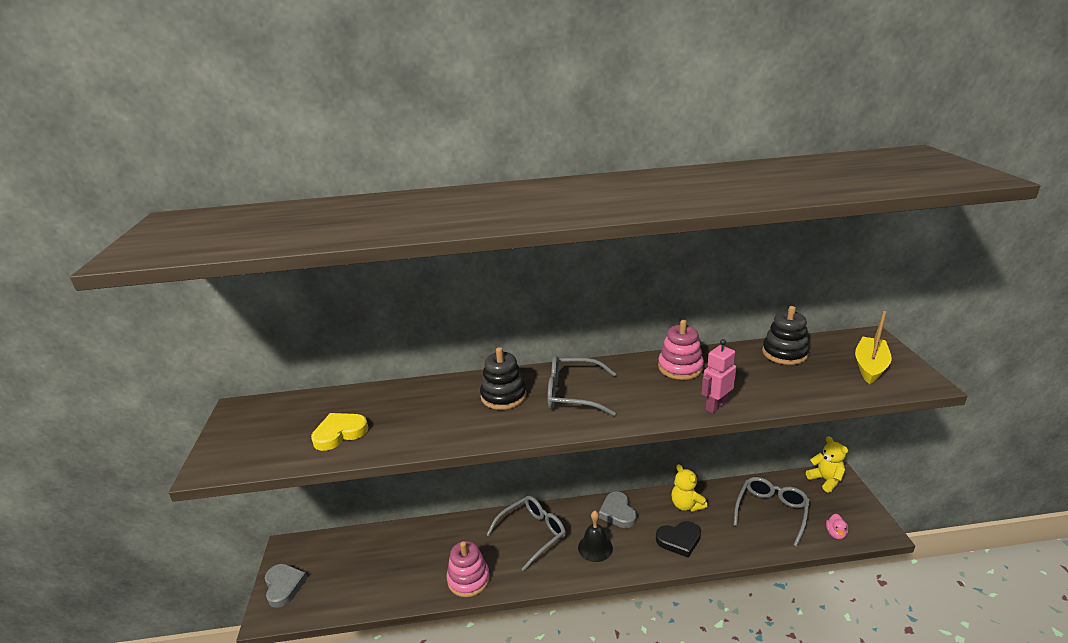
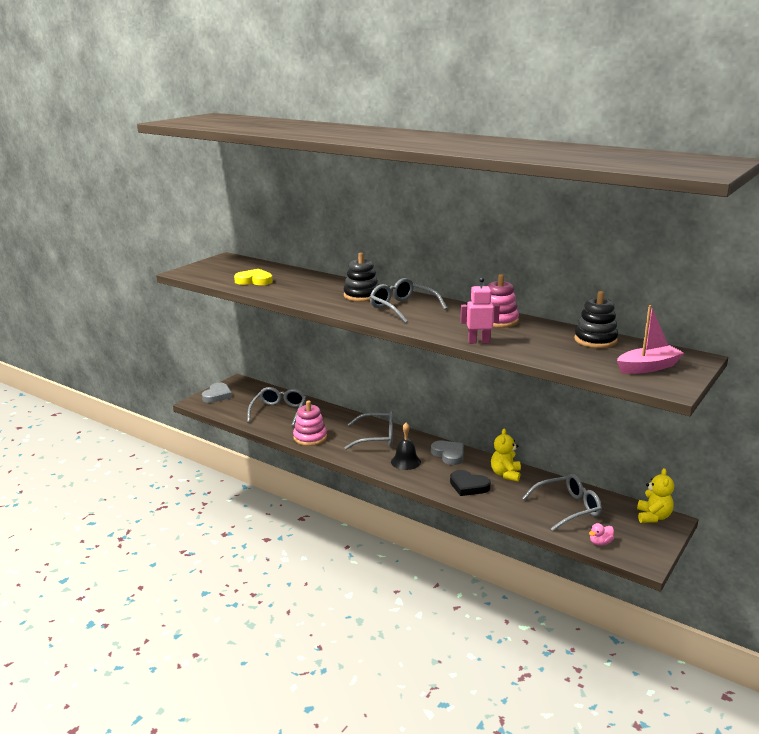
camera: 40 degrees right, 5 degrees down
grey heart [599,491,637,528] -> grey heart turned 120 degrees clockwise [431,441,464,465]
yellow boat [855,311,892,384] -> pink boat [617,305,684,374]
none -> grey glasses [247,387,306,426]

